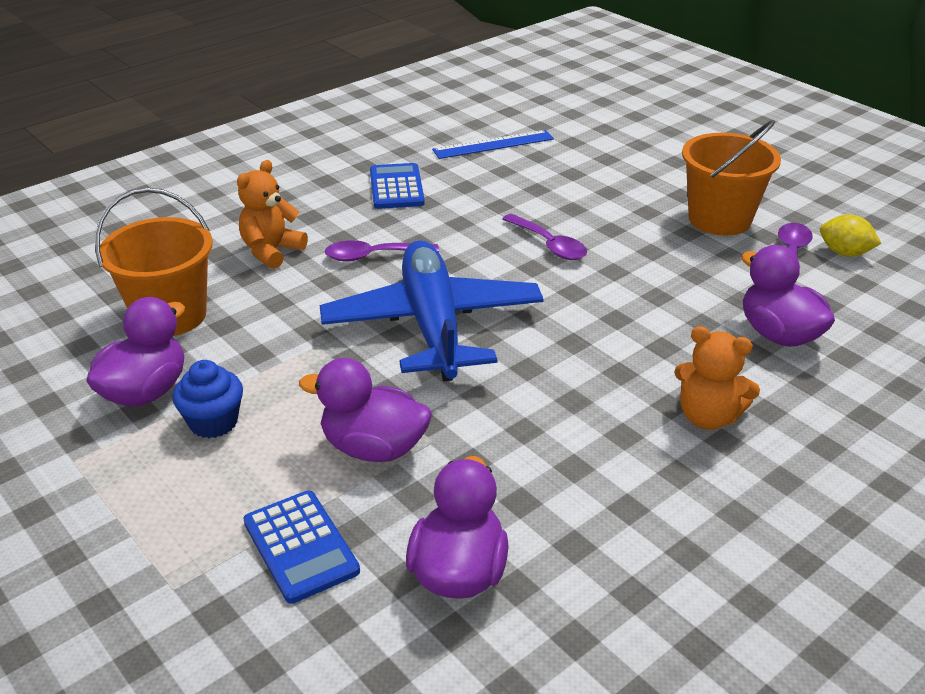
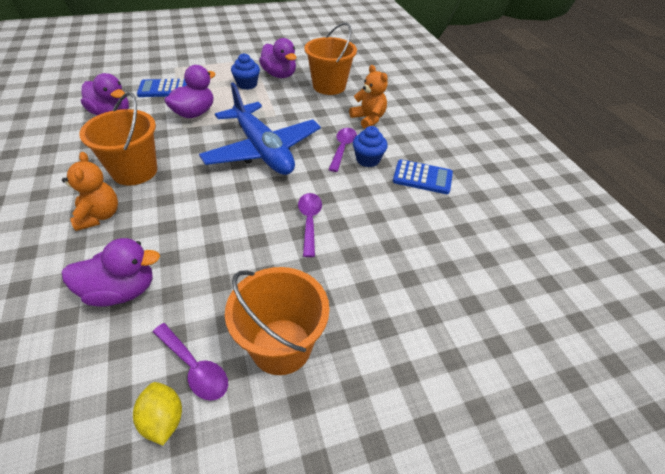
camera: 110 degrees right, 10 degrees up
blue plane [320,240,544,381] -> blue plane turned 45 degrees clockwise [199,83,321,175]
blue ruler [432,130,554,159] -> none
purple spoon [502,214,587,260] -> purple spoon turned 105 degrees clockwise [298,193,322,257]
orange teddy bear [674,326,760,430] -> orange teddy bear turned 120 degrees clockwise [62,152,118,231]
yellow lemon [820,214,882,257] -> yellow lemon turned 75 degrees counterclockwise [133,382,182,445]
none -> orange bucket [79,92,157,185]
none -> blue cupcake [353,126,388,167]

